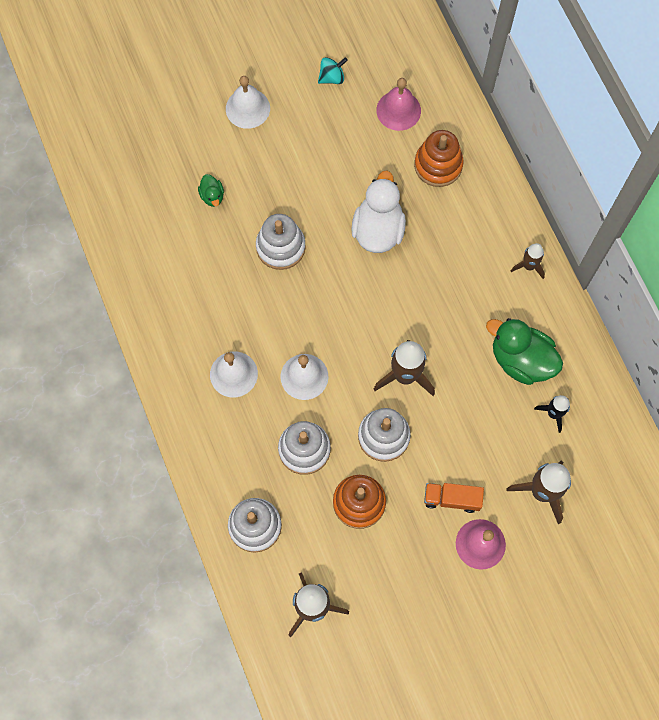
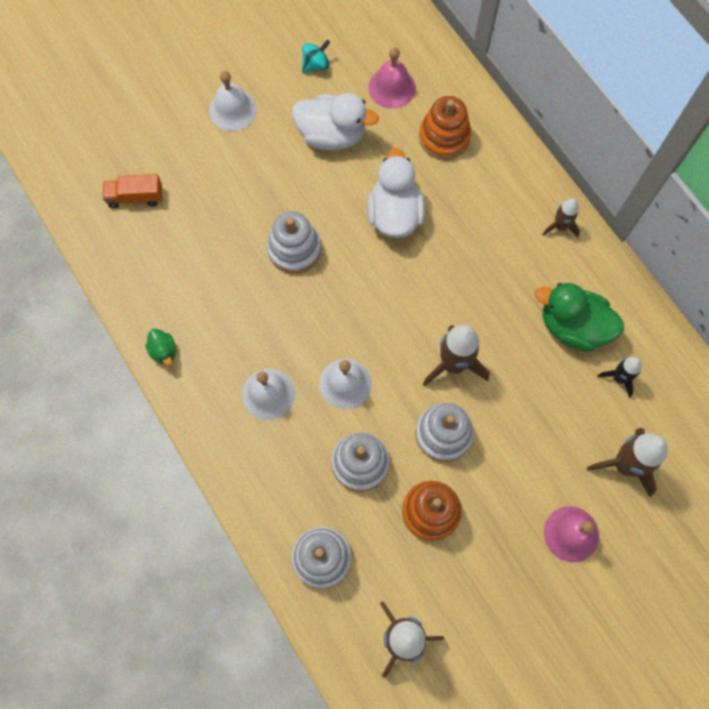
camera: 10 degrees left, 0 degrees up
green duck [198,174,224,207] -> green duck moved to [145,329,176,366]
orange truck [424,483,484,513] -> orange truck moved to [102,174,162,209]
none -> white duck [292,93,379,150]

